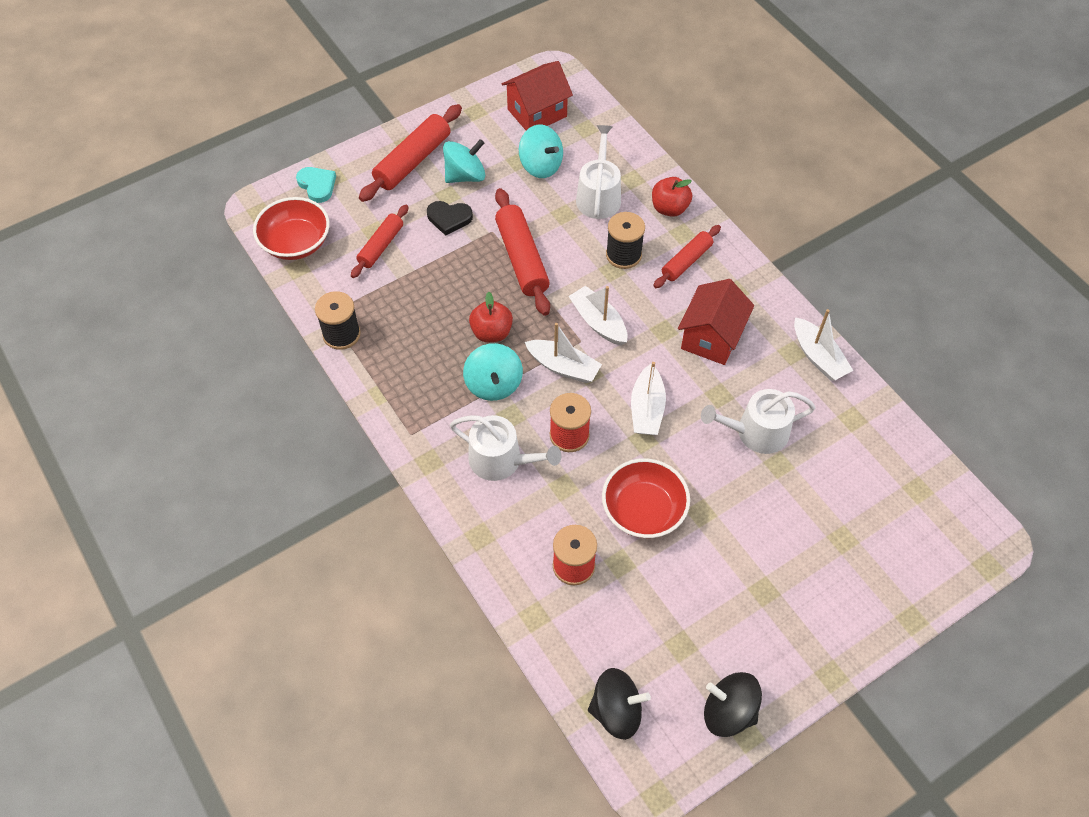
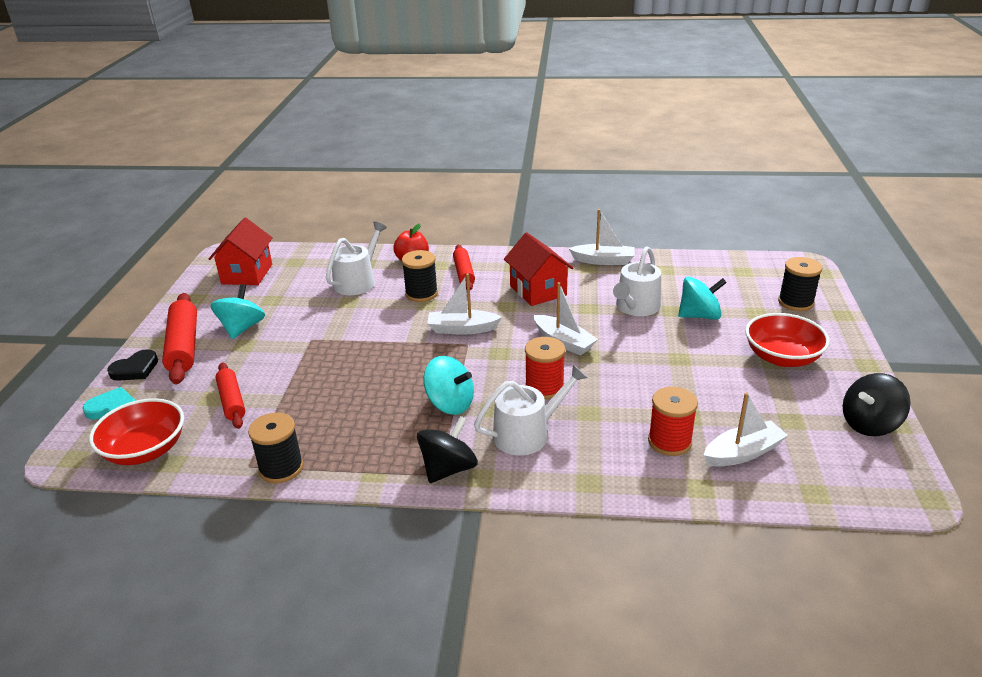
camera: 50 degrees left, 25 degrees down
black heart [427,201,473,236] -> black heart moved to [107,349,158,381]
red apple [469,292,513,342] -> none
red rolling pin [495,188,550,316] -> none
turquoise spinning top [519,125,563,178] -> turquoise spinning top moved to [678,277,727,320]
white boat [525,323,602,383] -> white boat moved to [704,392,788,467]
white watering can [576,125,621,219] -> white watering can turned 75 degrees clockwise [326,221,387,295]
black spinning top [588,668,651,740] -> black spinning top moved to [417,416,478,483]
red bowl [602,458,690,538] -> red bowl moved to [745,313,830,367]
none -> black spool [778,257,822,311]

